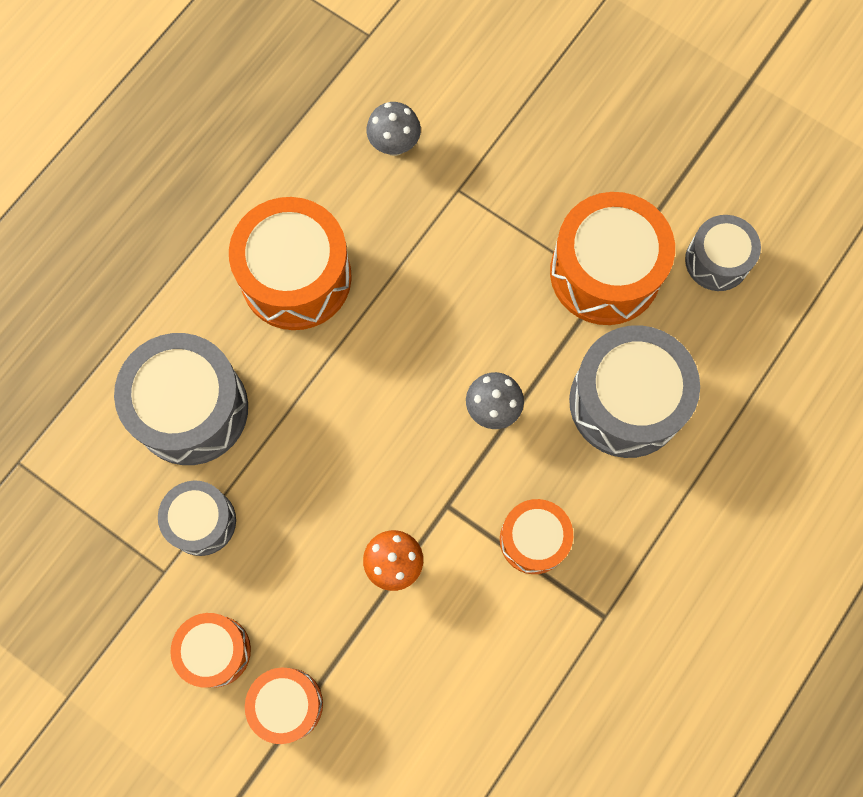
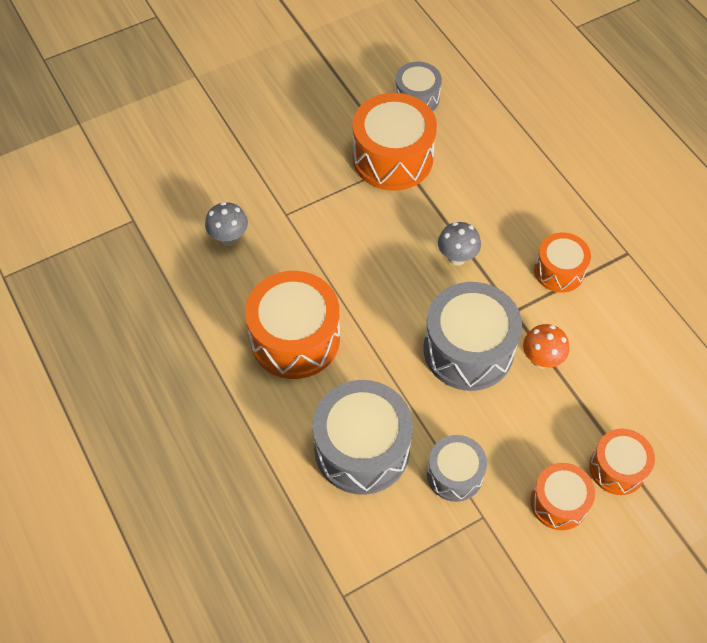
camera: 65 degrees left, 15 degrees down
grey drum [569,325,700,458] -> grey drum moved to [424,282,522,391]

